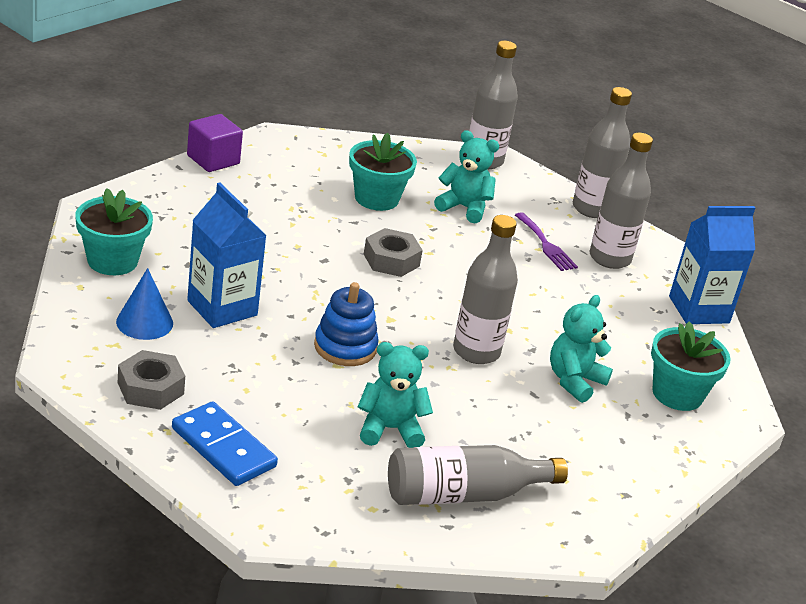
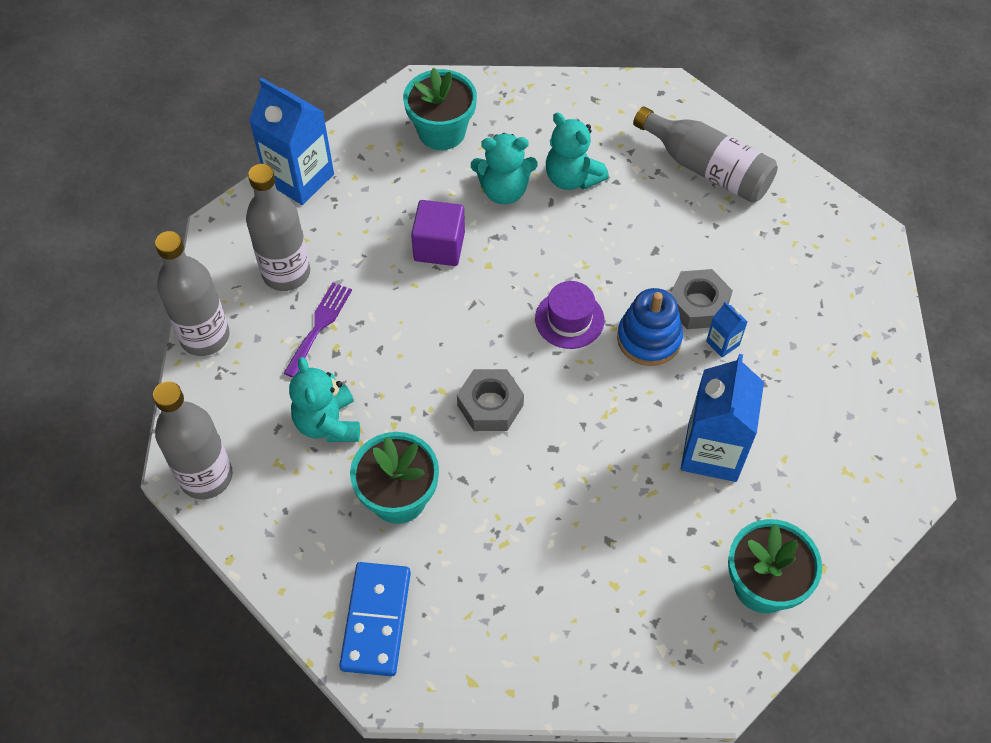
camera: 125 degrees left, 25 degrees up
blue cone [116,268,173,340] -> none
grey nut [118,350,185,410] -> grey nut moved to [670,269,733,329]
blue domino [172,401,278,486] -> blue domino moved to [339,562,411,677]
purple cube [187,114,243,172] -> purple cube moved to [411,200,465,266]
turquoise teddy bear [358,342,433,448] -> turquoise teddy bear moved to [546,112,609,190]
grey bottle [453,215,518,364] -> none
none -> purple hat [535,281,604,349]
none -> blue carton [706,302,748,357]

